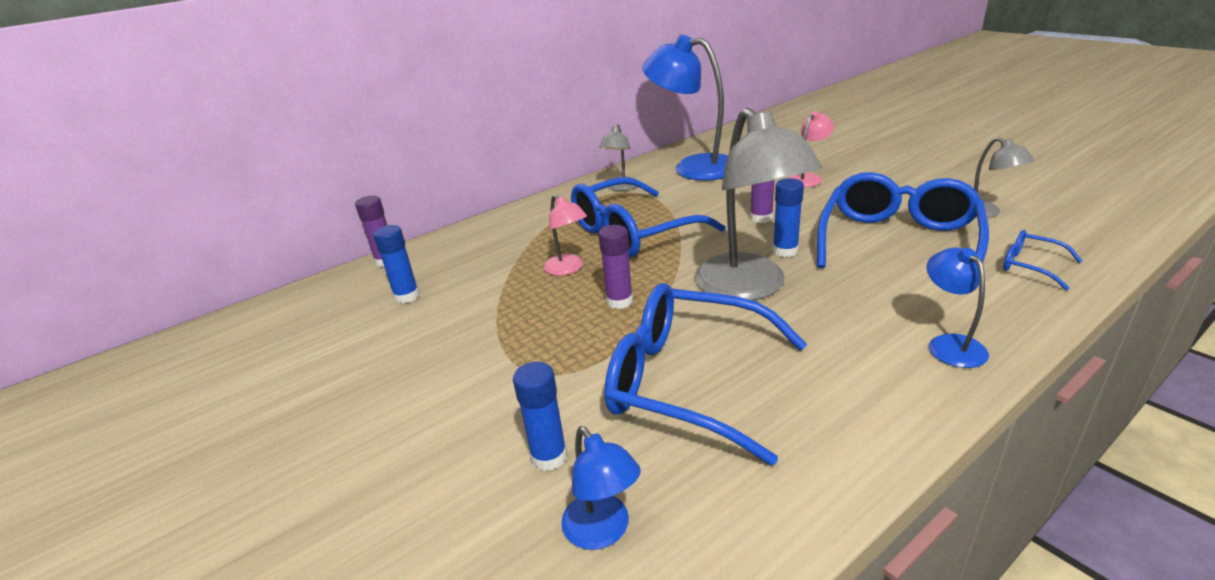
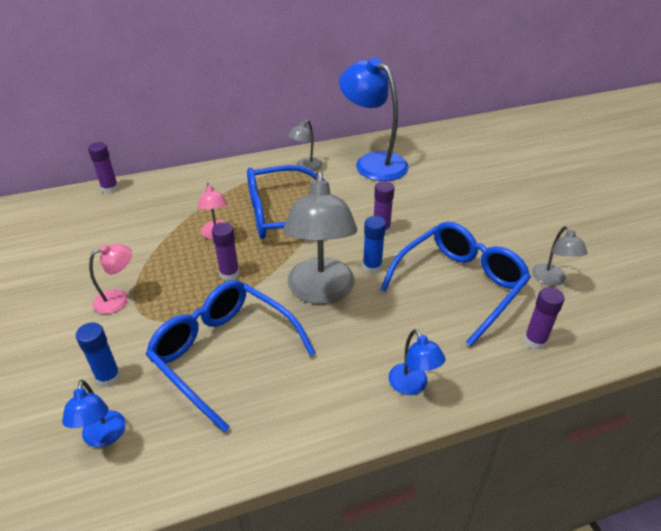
camera: 15 degrees right, 10 degrees up
blue glue stick [373,225,420,303] -> none
pink lamp [788,111,834,187] -> pink lamp moved to [89,244,132,314]
blue lamp [927,247,989,368] -> blue lamp turned 150 degrees clockwise [388,329,445,395]
blue glasses [1003,230,1083,290] -> purple glue stick [524,287,565,350]

